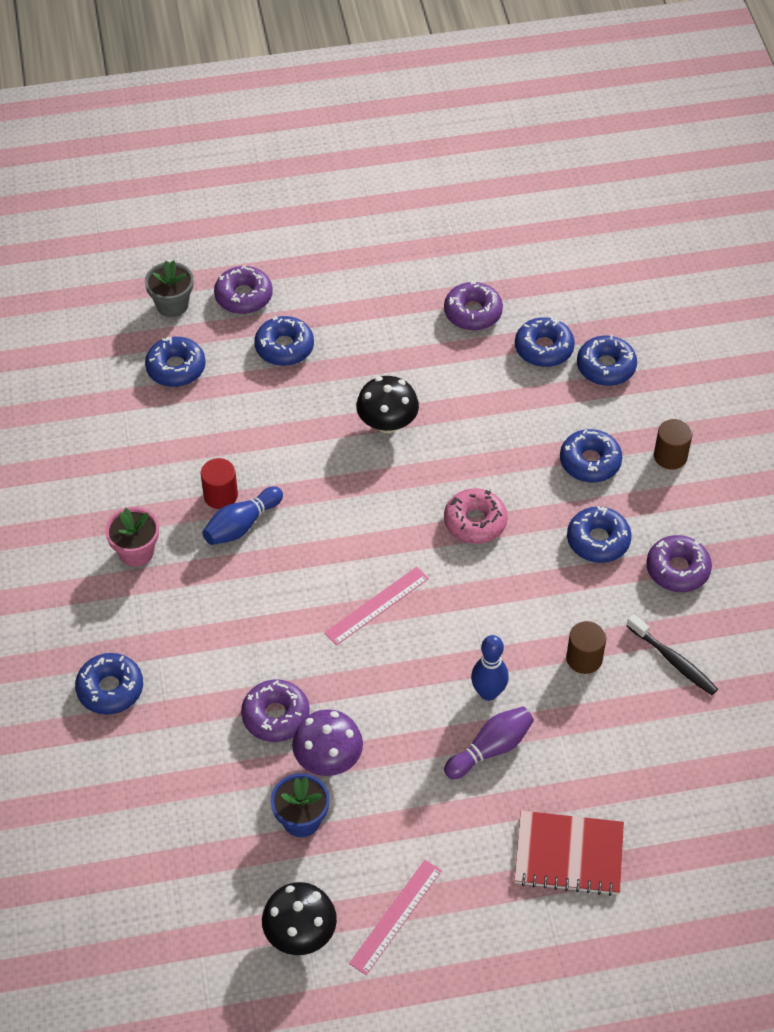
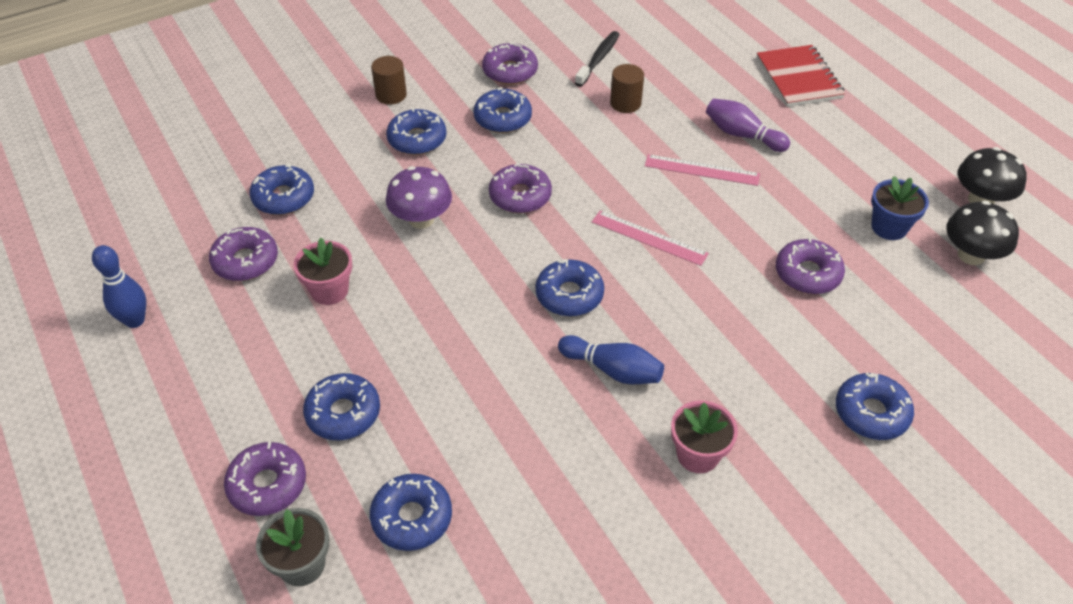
camera: 110 degrees left, 5 degrees down
red cylinder [201,458,238,509] -> none
purple mushroom [292,709,363,776] -> purple mushroom moved to [386,166,452,229]
pink ruler [349,860,442,975] -> pink ruler moved to [645,154,760,186]
black mushroom [356,376,419,433] -> black mushroom moved to [946,201,1019,265]
pink donut [444,488,508,544] -> purple donut [489,163,552,213]
blue bowling pin [471,635,509,701] -> blue bowling pin moved to [92,245,146,328]
blue donut [577,335,637,386] -> blue donut moved to [535,259,604,316]
none -> pink flower pot [293,238,352,305]

